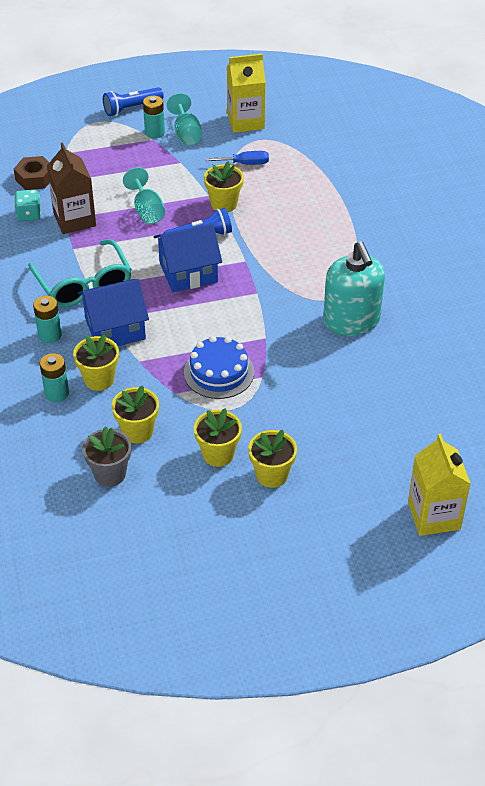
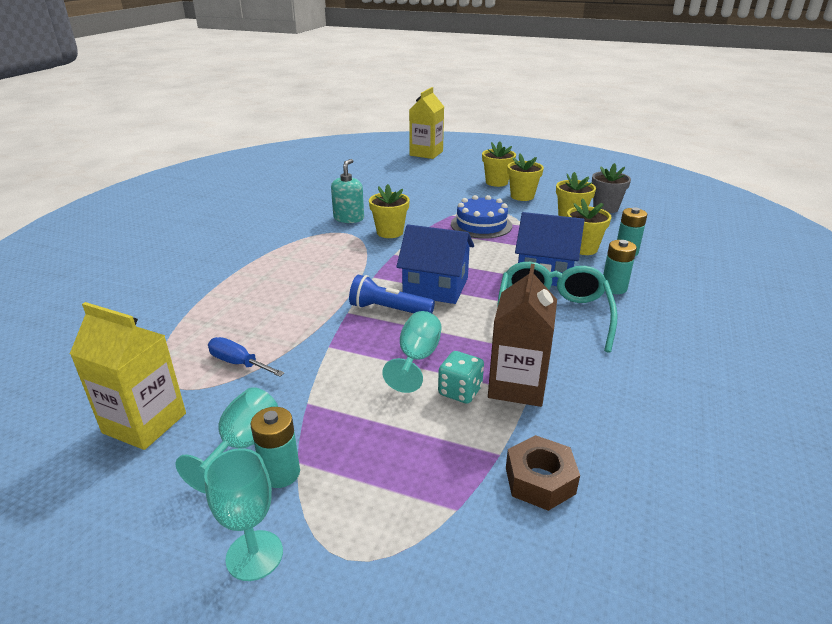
camera: 145 degrees left, 15 degrees down
turquoise dice [14,190,41,221] -> turquoise dice moved to [438,351,484,404]
blue flashlight [103,87,164,116] -> turquoise goblet [204,448,283,581]
yellow flower pot [204,161,244,212] -> yellow flower pot moved to [369,184,410,238]
turquoise soap dispenser [323,241,385,336] -> turquoise soap dispenser [331,159,364,223], size x0.61

